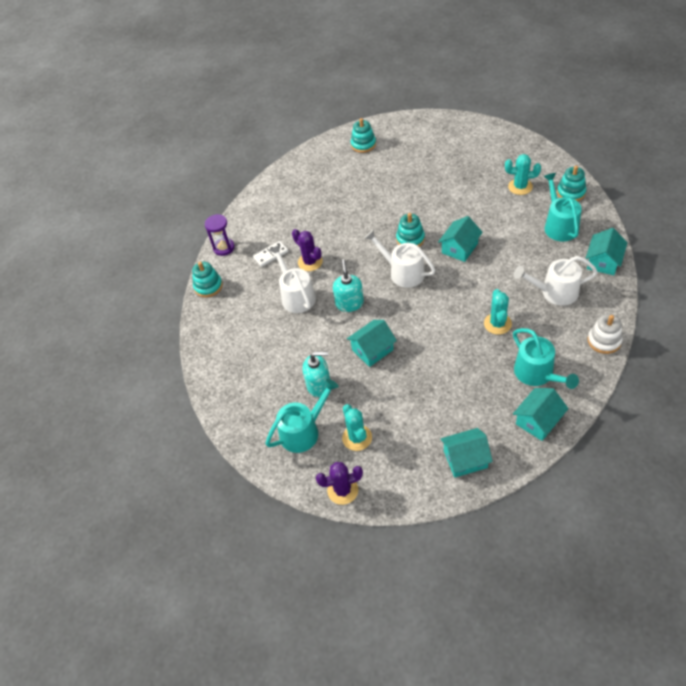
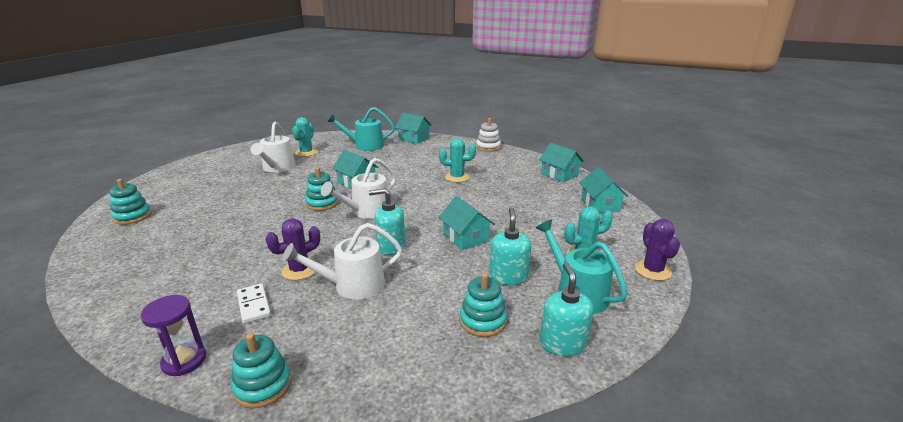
camera: 90 degrees left, 25 degrees down
turquoise watering can [513,328,579,389] -> none
white watering can [514,256,598,306] -> white watering can moved to [250,122,295,172]
turquoise stacking toy [557,165,586,201] -> turquoise stacking toy moved to [460,273,507,337]
none -> turquoise soap dispenser [540,263,594,356]

